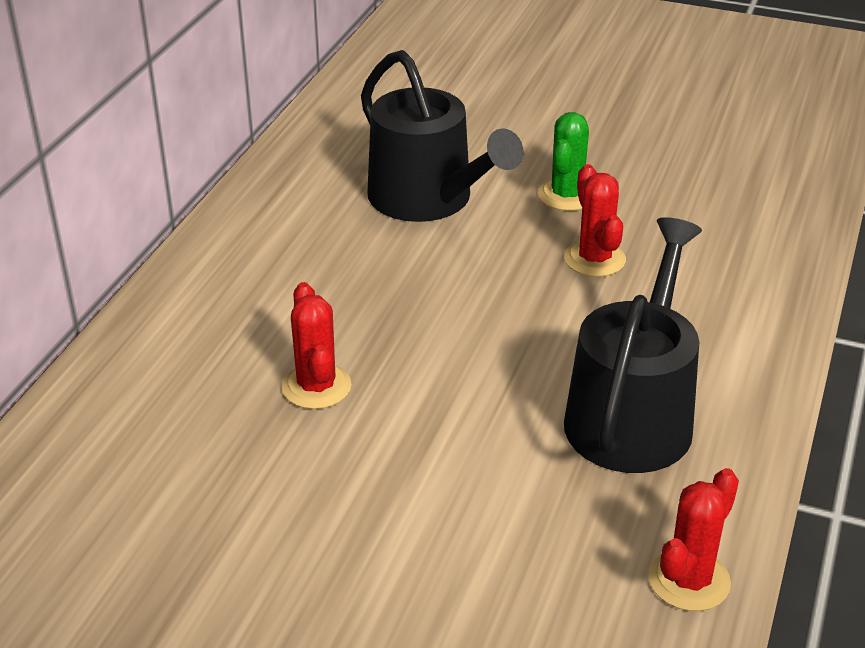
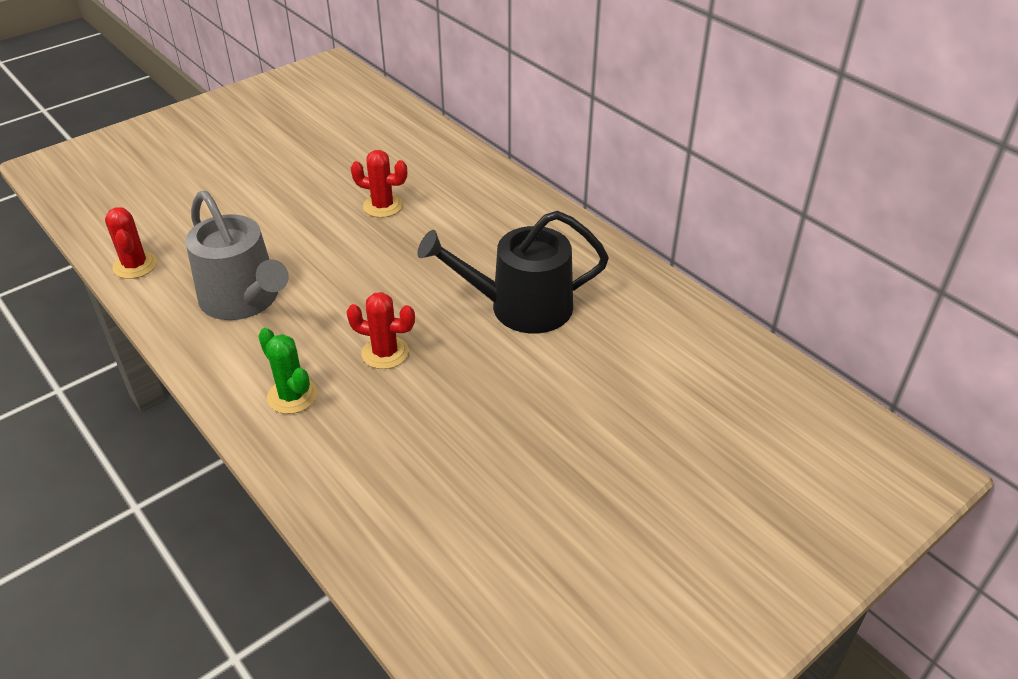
camera: 120 degrees right, 5 degrees up
green cactus [538,112,589,211] -> green cactus moved to [258,328,317,414]
black watering can [564,217,702,473] -> grey watering can [185,191,289,320]

